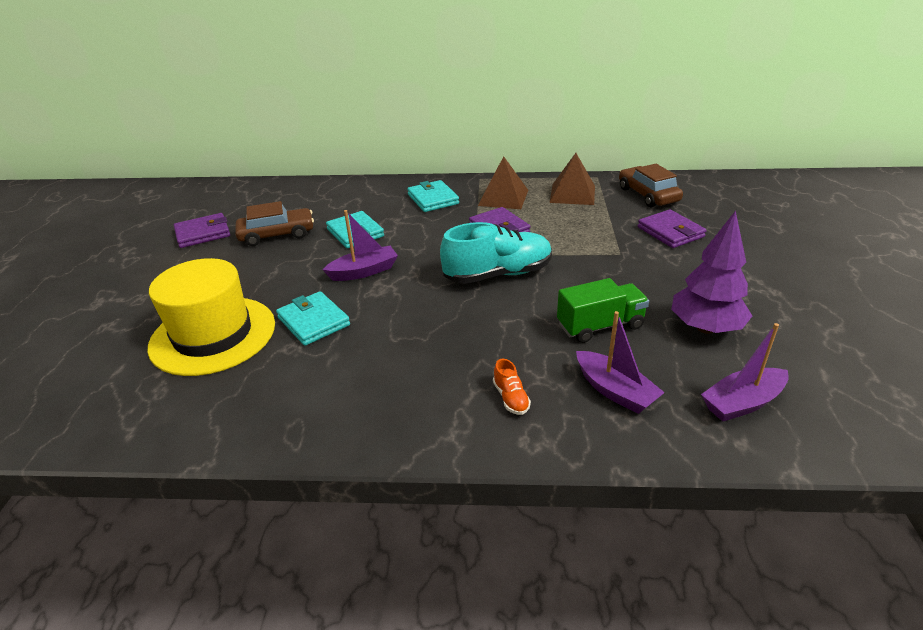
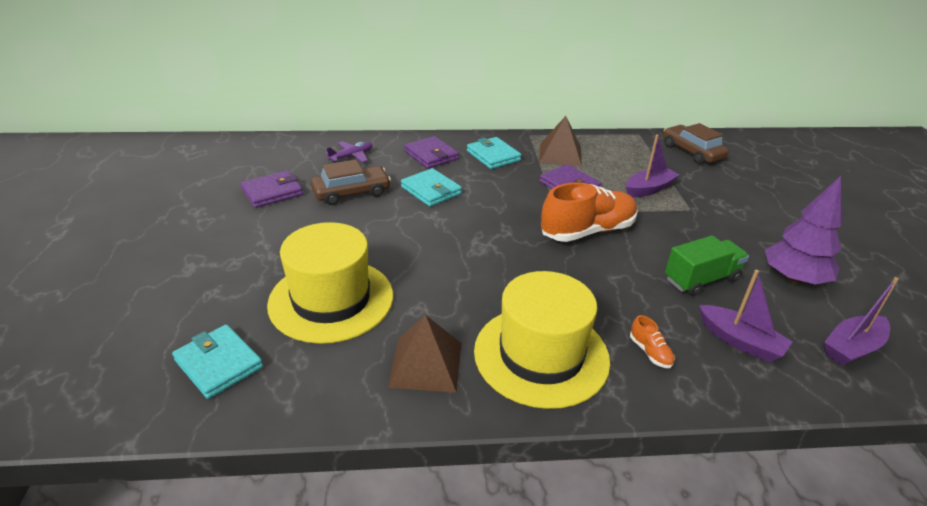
camera: 10 degrees left, 0 degrees up
turquoise wallet [276,291,350,346] -> turquoise wallet moved to [172,324,263,399]
purple boat [322,210,398,281] -> purple boat moved to [626,134,679,197]
turquoise shoe [440,222,552,284] -> orange shoe [541,182,638,242]
brown pyramid [549,153,595,205] -> brown pyramid moved to [388,315,461,393]
purple wallet [638,209,707,248] -> purple wallet moved to [404,136,459,169]
none -> purple plane [325,141,373,163]
none -> yellow hat [474,271,610,409]

